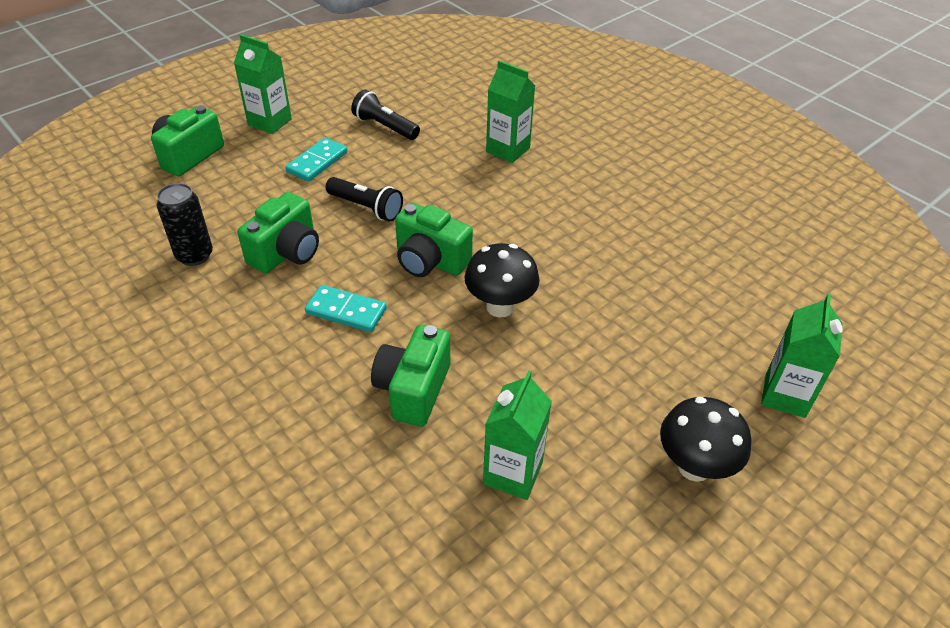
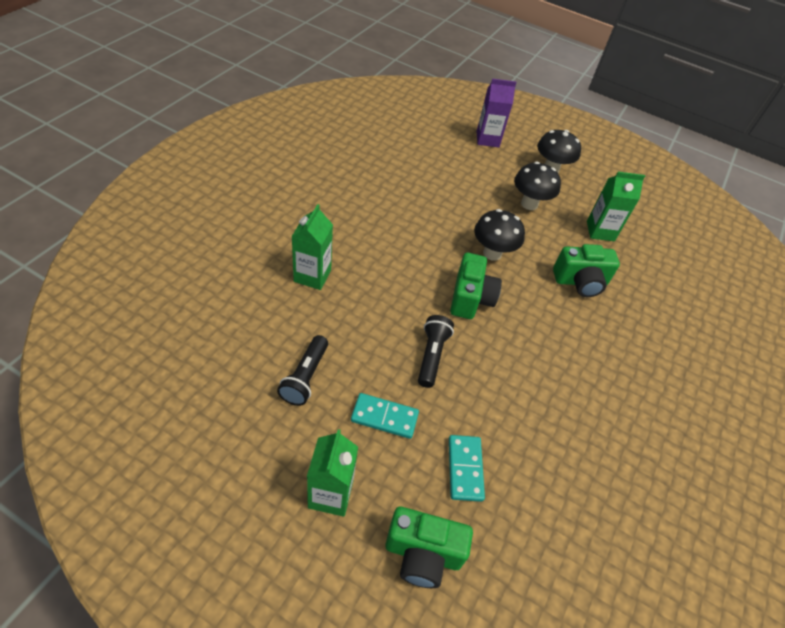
camera: 115 degrees left, 5 degrees up
black can [157,183,213,266] -> none
green camera [237,192,319,273] -> none
turquoise domino [305,285,387,332] -> turquoise domino moved to [449,435,485,502]
green carton [761,294,843,418] -> purple carton [476,79,516,147]
none -> black mushroom [514,162,561,210]

